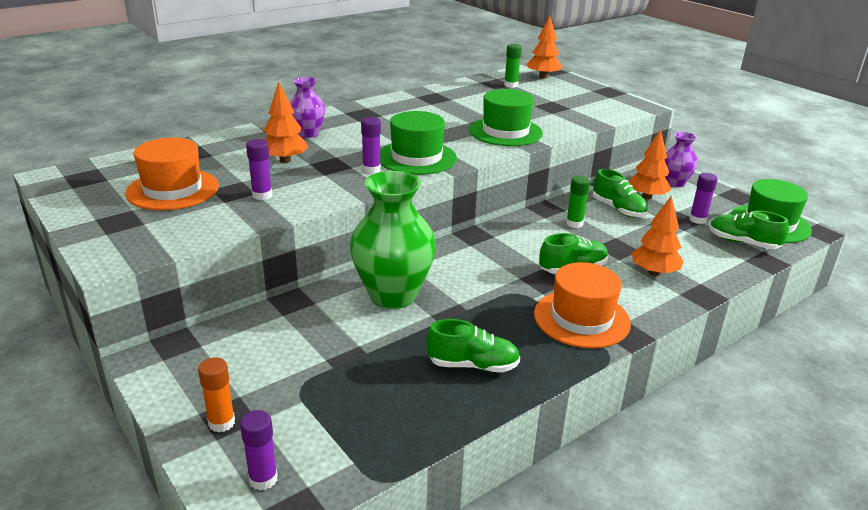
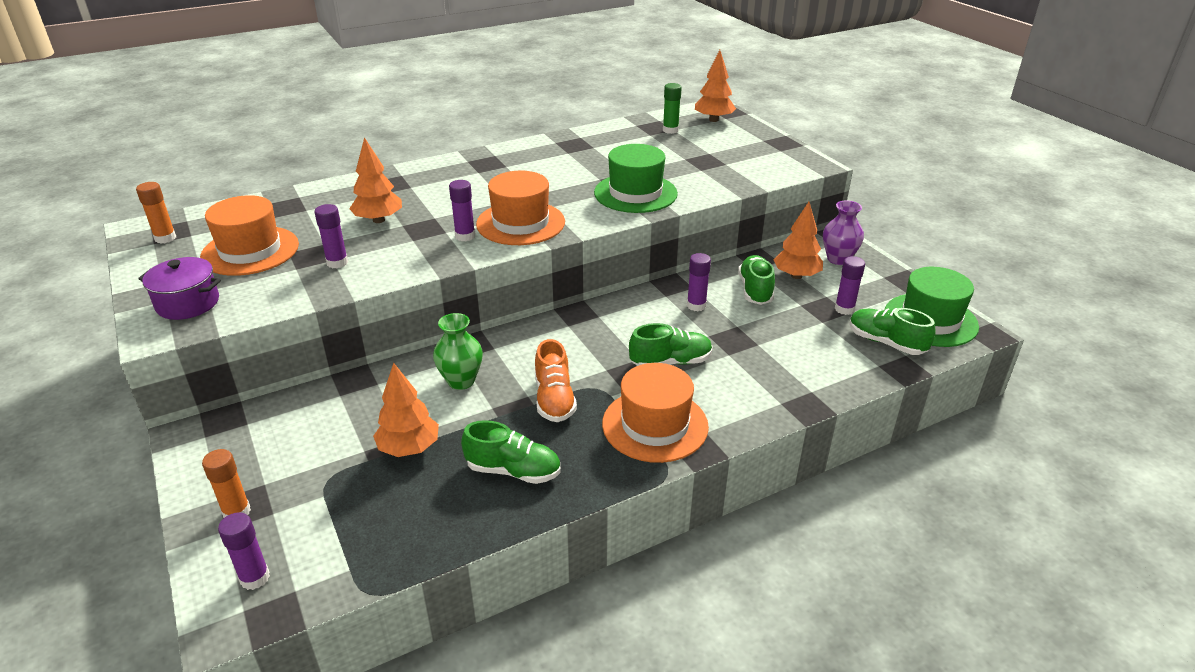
camera: 10 degrees right, 5 degrees up
purple vase [290,77,325,138] -> none
green vase [350,171,436,309] -> green vase [433,313,483,390], size x0.54
green hat [380,111,457,175] -> orange hat [476,171,565,245]
green glue stick [566,176,590,228] -> purple glue stick [687,253,711,311]
green shoe [593,169,648,218] -> green shoe turned 150 degrees counterclockwise [738,255,775,305]
orange tree [632,196,684,276] -> orange tree moved to [373,363,439,457]
none -> orange glue stick [136,182,176,244]
none -> purple pot [138,257,221,320]
none -> orange shoe [535,339,577,422]

